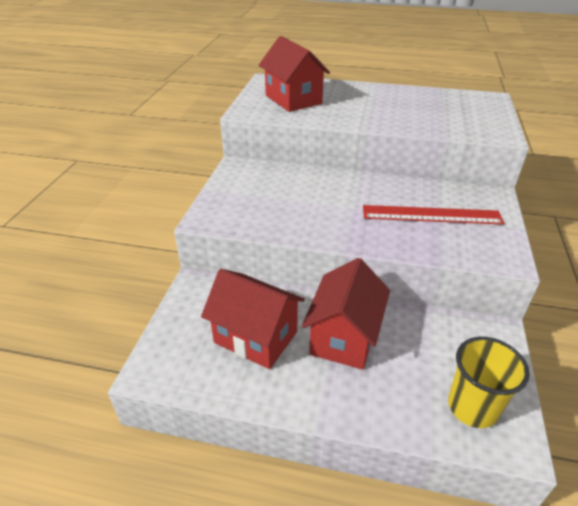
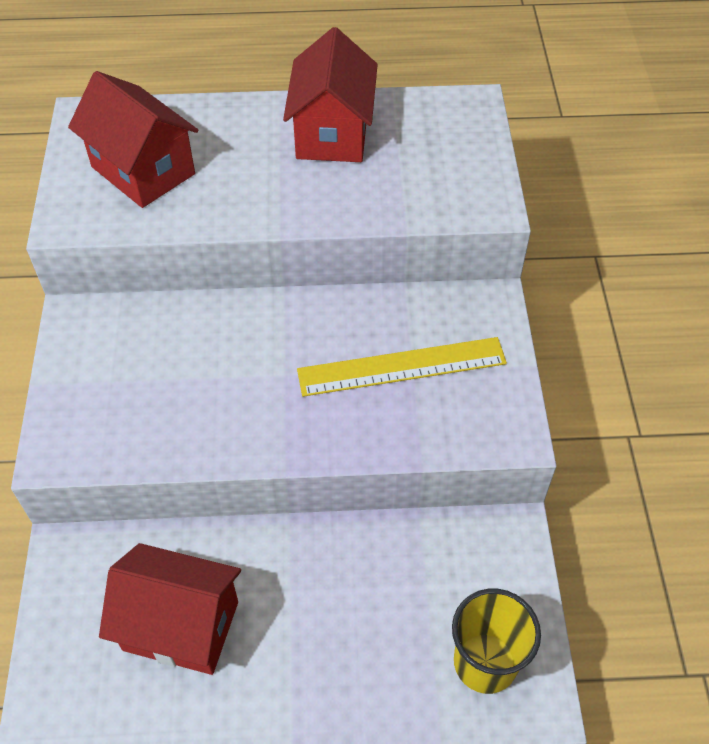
camera: 15 degrees left, 15 degrees up
red house [302,258,390,370] -> red house moved to [283,27,378,162]
red ruler [363,205,504,225] -> yellow ruler [297,337,507,397]

